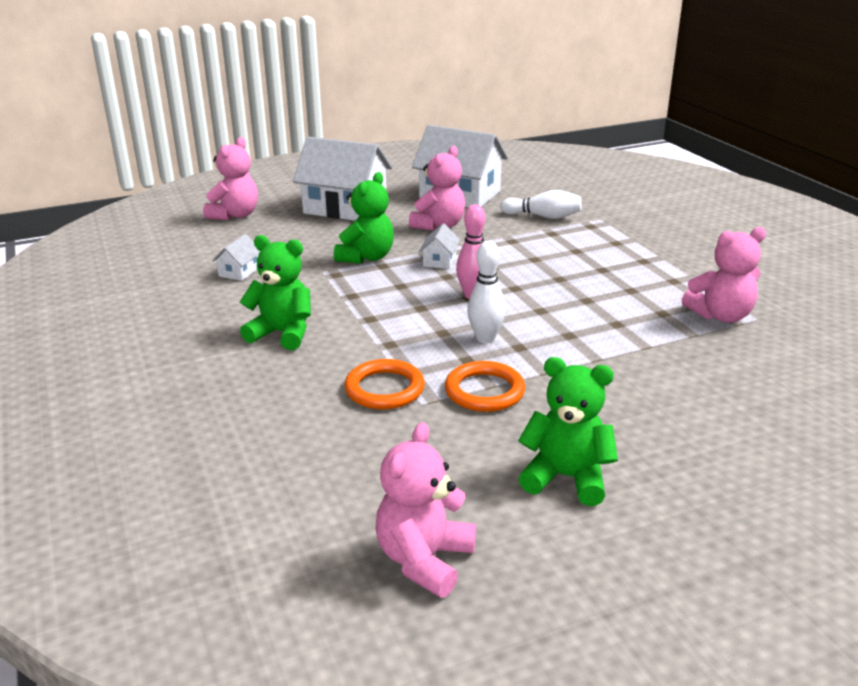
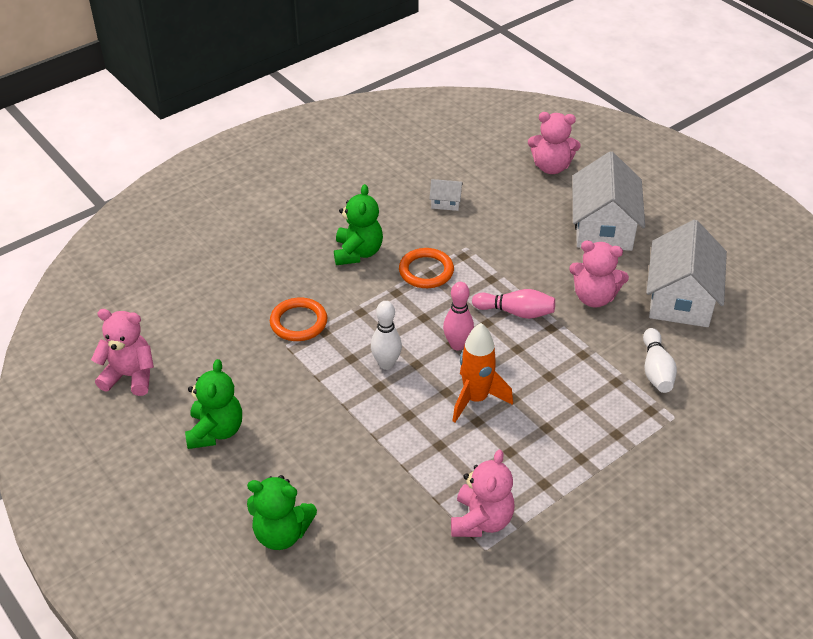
camera: 75 degrees right, 15 degrees up
green teddy bear [334,172,394,264] -> green teddy bear moved to [247,475,317,550]
white house [419,223,460,269] -> pink bowling pin [472,289,555,319]
orange ring [445,361,525,412] -> orange ring moved to [399,248,454,288]
pink teddy bear [682,227,766,323] -> pink teddy bear turned 135 degrees counterclockwise [451,450,515,537]
none -> orange rocket [452,323,513,422]

